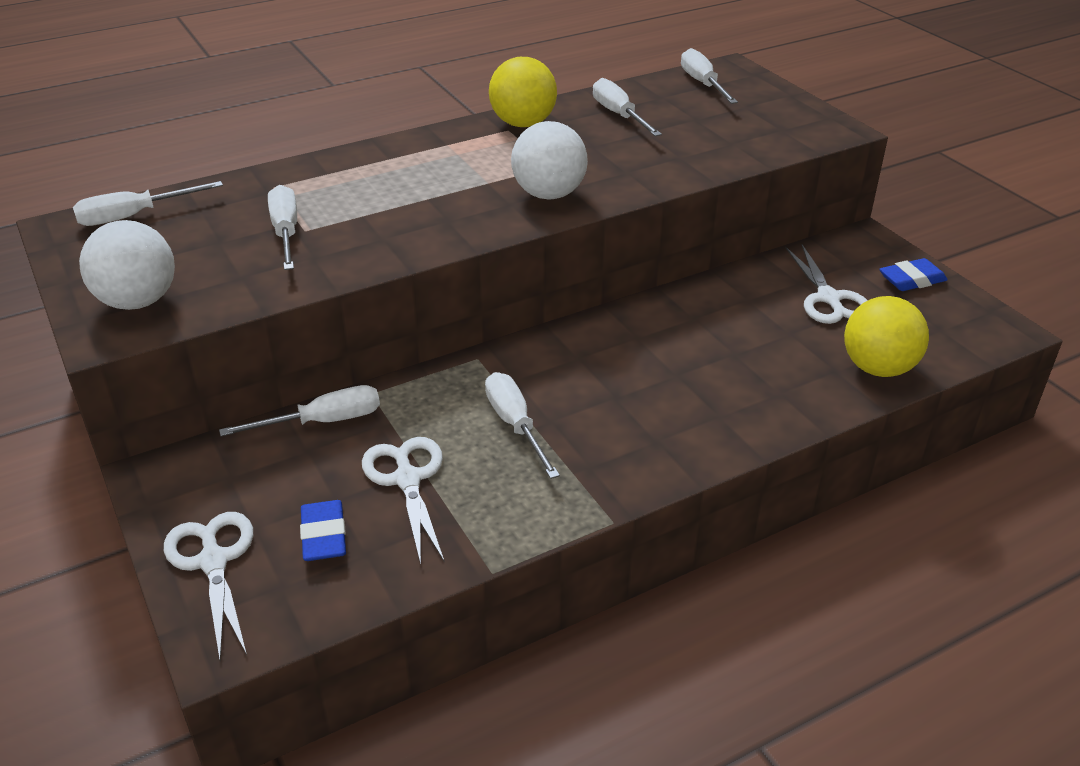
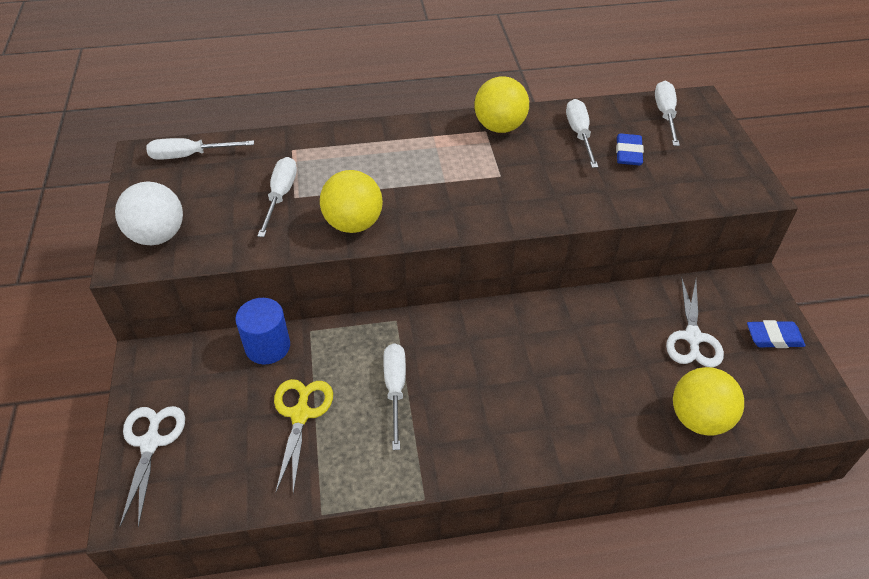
camera: 20 degrees right, 10 degrees up
white screwdriver [219,385,380,436] -> blue cylinder [235,298,290,364]
blue eraser [300,500,346,561] -> blue eraser moved to [616,133,644,165]
white scissors [362,437,445,565] -> yellow scissors [274,379,333,493]
white ball [511,121,588,200] -> none
none -> yellow ball [320,170,383,233]

